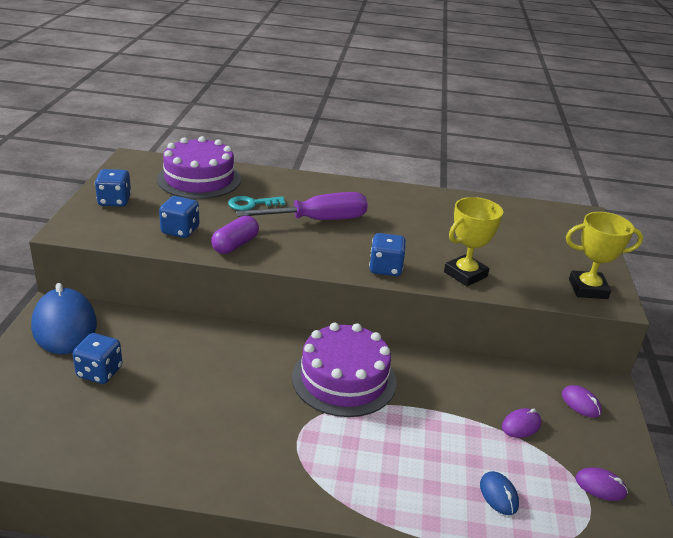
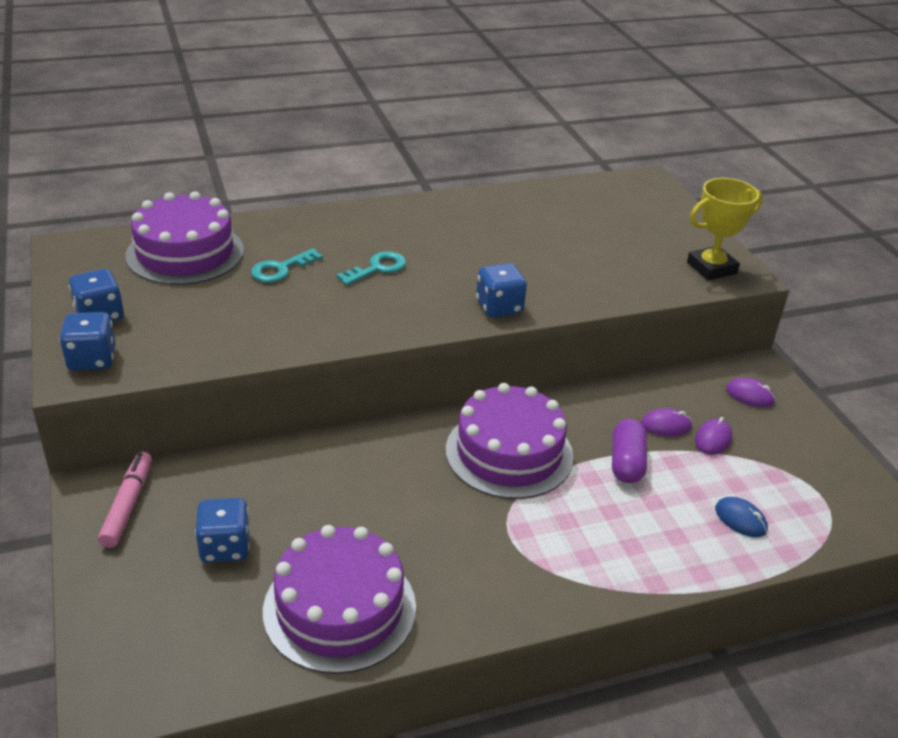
camera: 25 degrees left, 5 degrees up
blue mouse [31,283,97,354] -> pink marker [98,452,152,548]
blue dice [159,196,199,238] -> blue dice moved to [59,312,115,370]
purple capsule [211,216,259,254] -> purple capsule moved to [612,419,647,483]
purple screwdriver [236,192,368,220] -> turquoise key [336,251,406,285]
yellow trophy [444,197,503,286] -> none
purple mouse [575,468,628,501] -> purple mouse moved to [641,408,692,437]
none -> purple cake [263,525,416,674]

